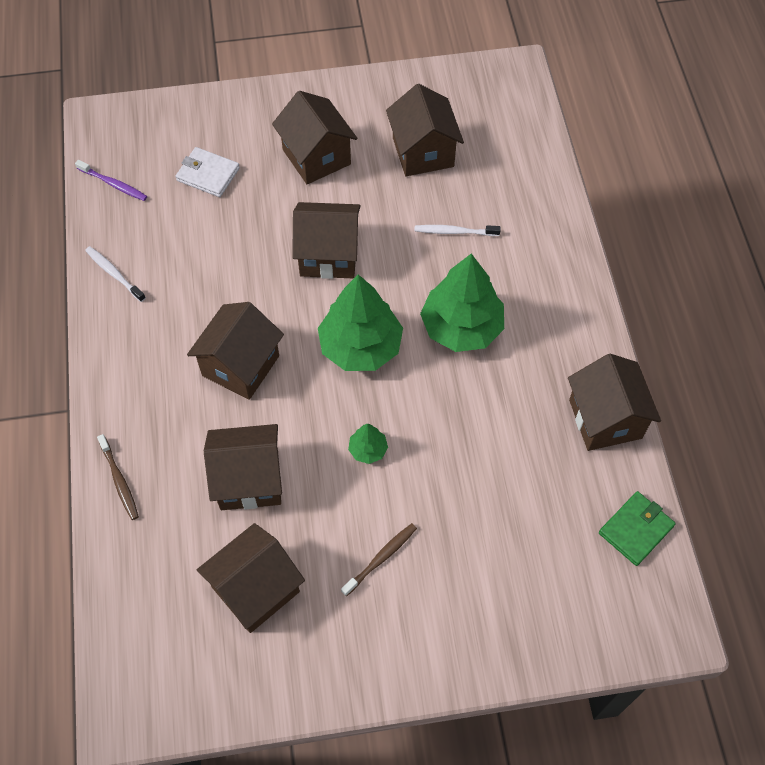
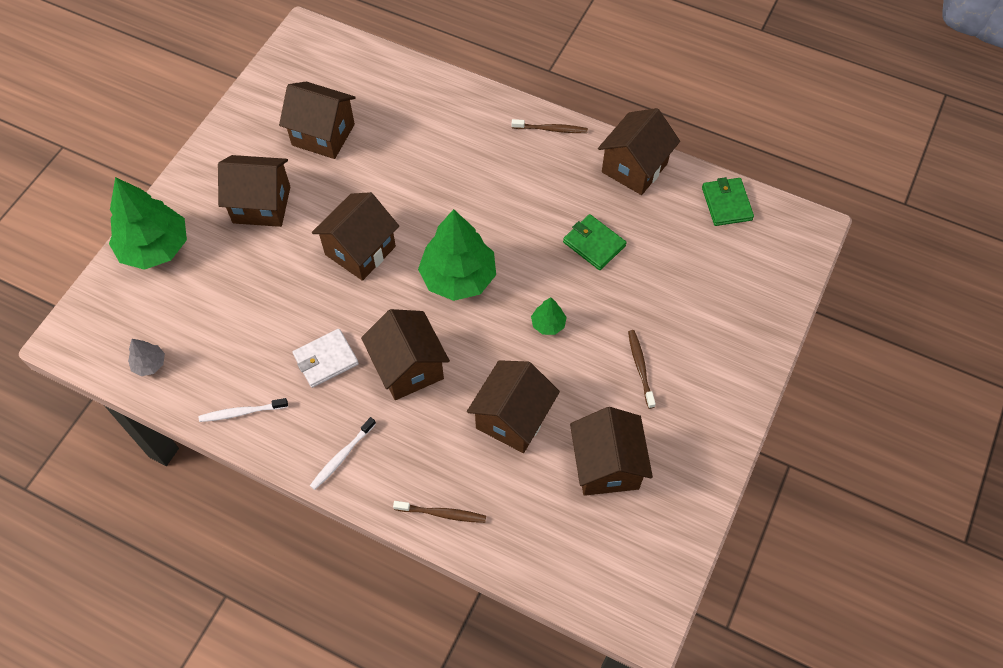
camera: 55 degrees left, 0 degrees up
purple toothbrush [75,160,147,201] -> grey tree [128,339,165,376]
white wallet [176,147,240,197] -> white wallet moved to [293,329,359,388]
white toothbrush [415,225,501,236] -> white toothbrush moved to [310,417,376,490]
green tree [420,253,504,352] -> green tree moved to [109,177,187,270]
brown house [568,354,661,451] -> brown house turned 75 degrees counterclockwise [598,108,680,195]
none -> brown toothbrush [511,119,588,133]
none -> green wallet [563,214,627,270]

